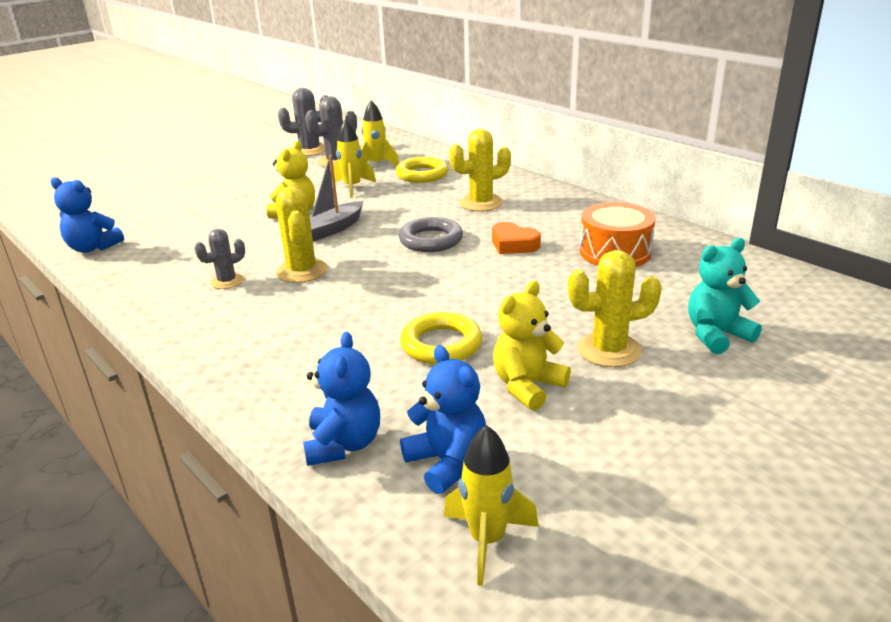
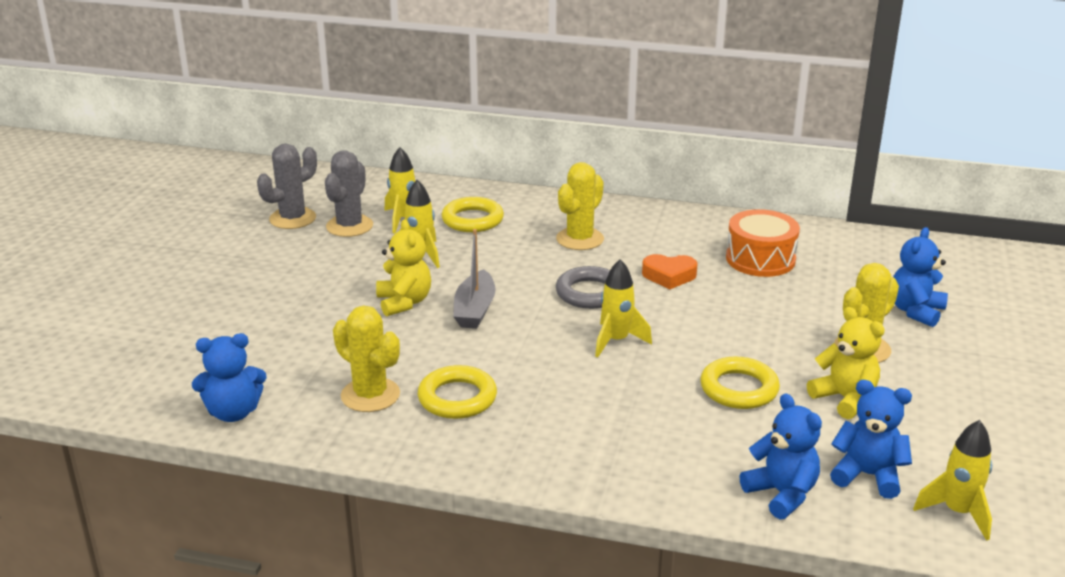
camera: 35 degrees left, 0 degrees up
grey cactus [195,229,245,289] -> yellow ring [418,365,497,419]
yellow cactus [276,186,327,283] -> yellow cactus moved to [333,305,400,412]
yellow teddy bear [493,281,571,411] -> yellow teddy bear turned 135 degrees clockwise [807,307,885,419]
turquoise teddy bear [688,238,762,354] -> blue teddy bear [893,227,948,327]
none -> yellow rocket [595,259,652,358]

